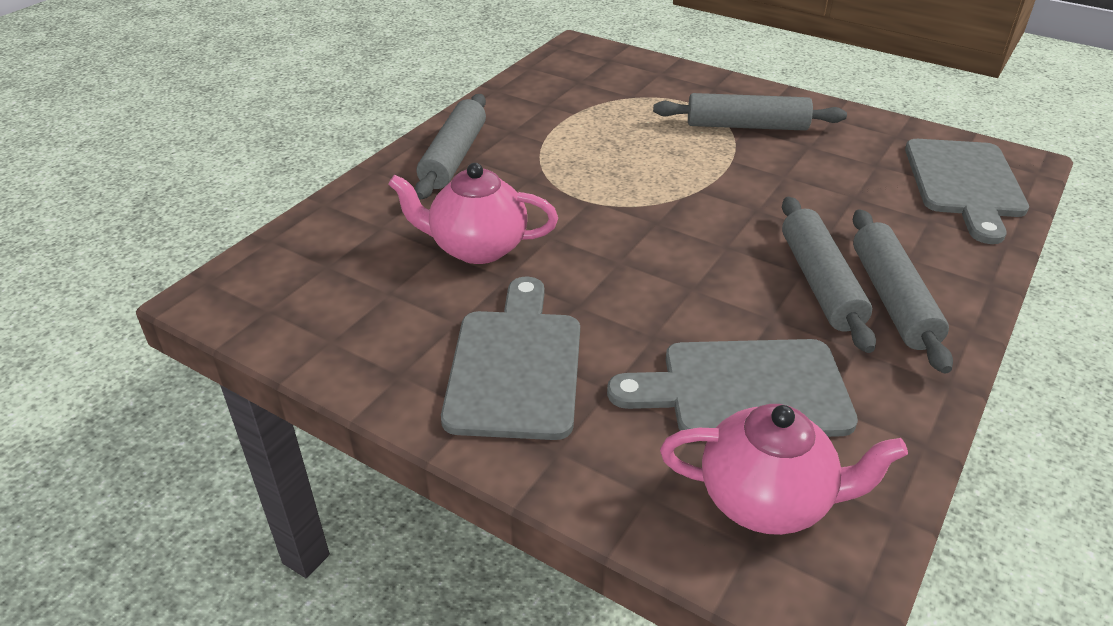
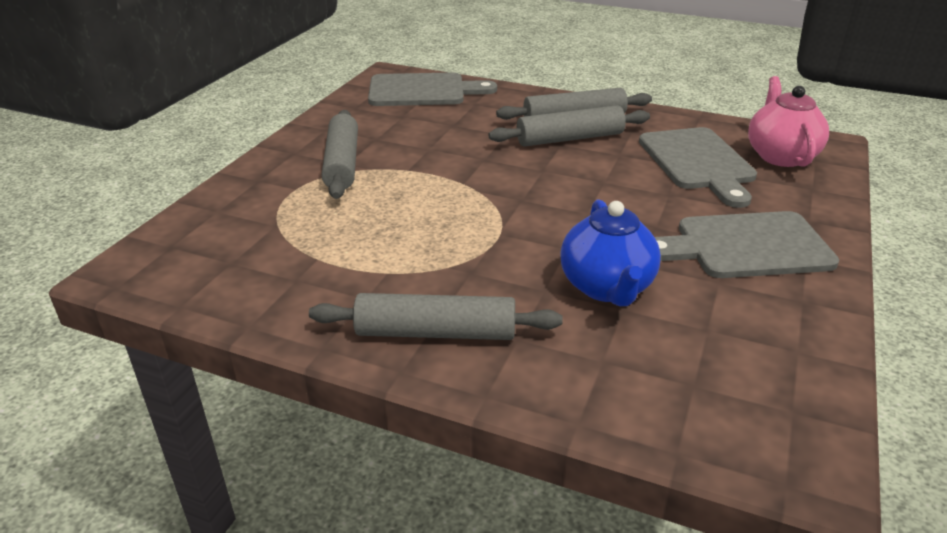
camera: 100 degrees left, 5 degrees down
pink teapot [388,163,558,264] -> blue teapot [560,199,661,306]

